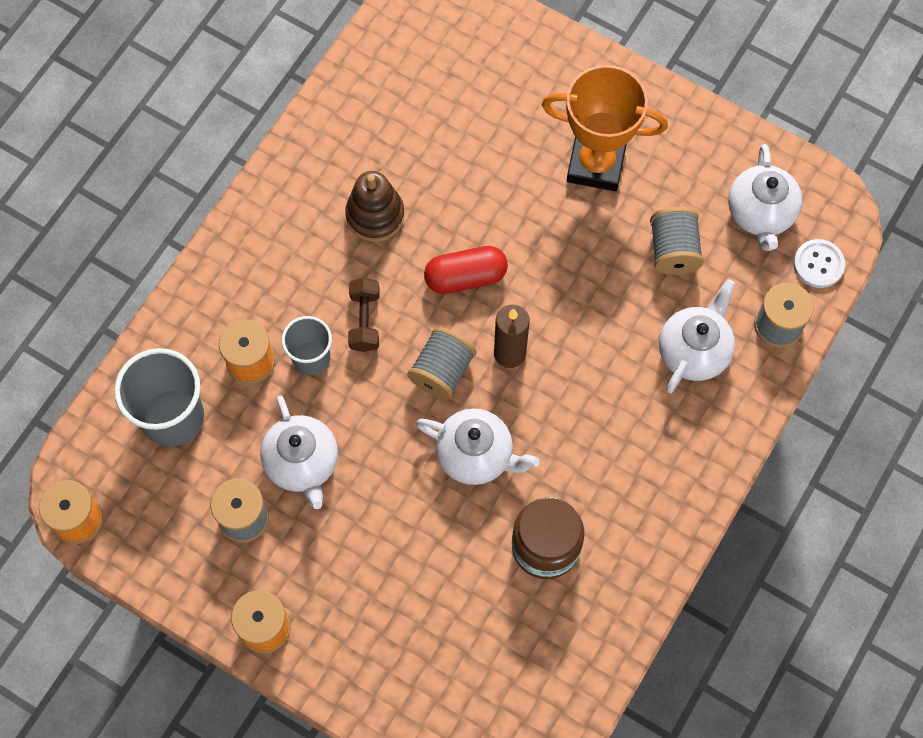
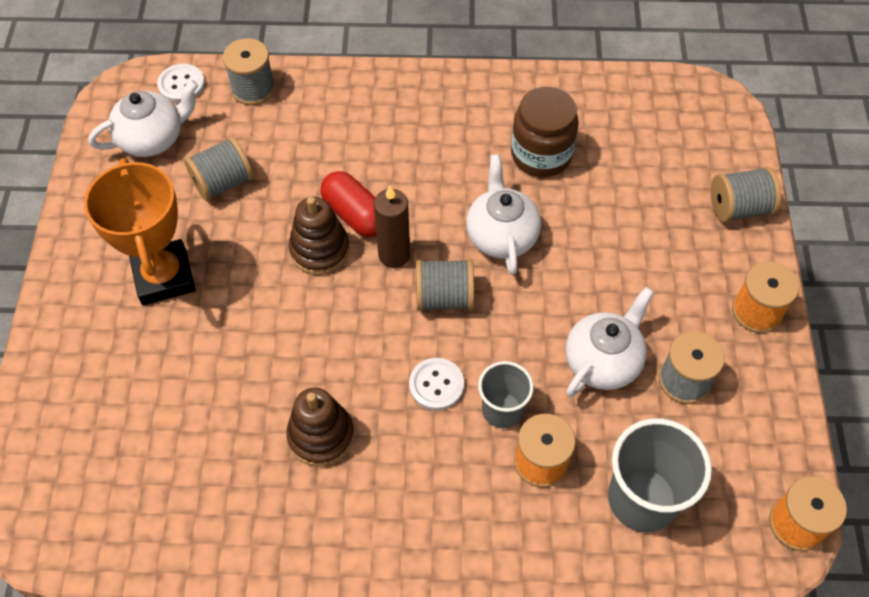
camera: 120 degrees left, 10 degrees down
brown dumbbell [348,277,379,352] -> white button [409,358,464,411]
red capsule [424,246,508,294] -> red capsule moved to [320,171,377,237]
white teapot [659,279,736,393] -> none
none -> brown stacking toy [289,197,350,275]
none -> grey spool [711,167,781,222]

